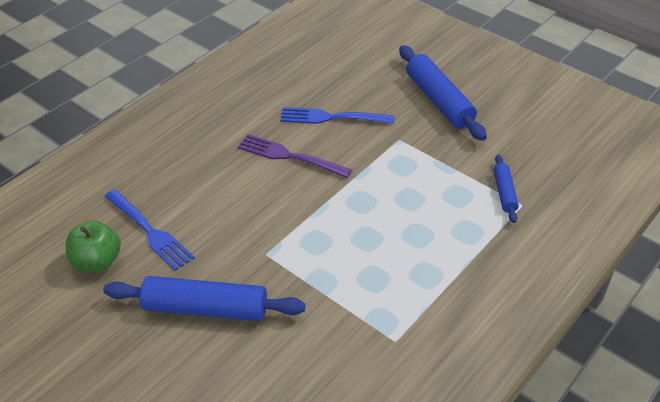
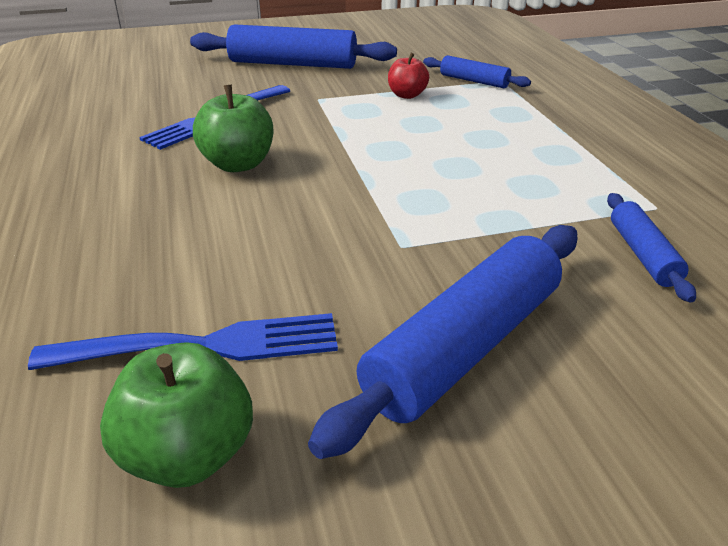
camera: 55 degrees left, 10 degrees down
purple fork [238,134,352,178] -> green apple [193,85,273,172]
none -> red apple [388,53,429,99]
none -> blue rolling pin [607,193,696,303]

